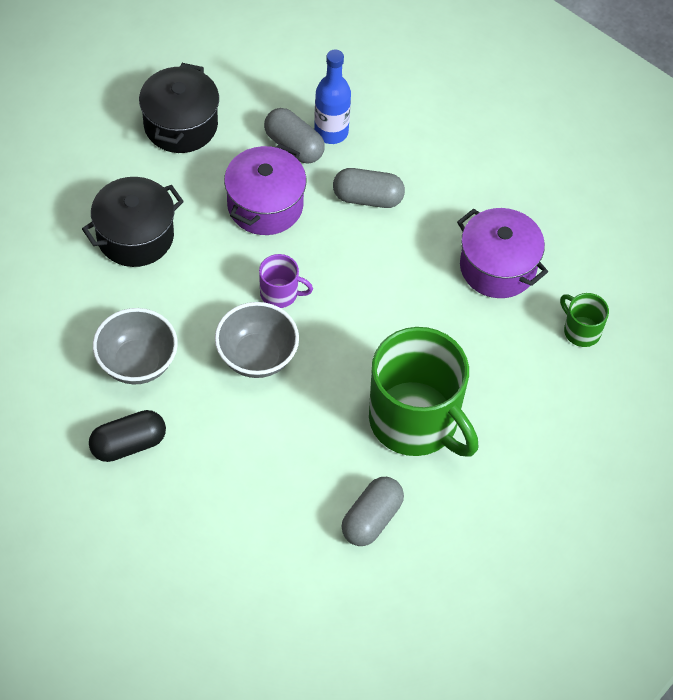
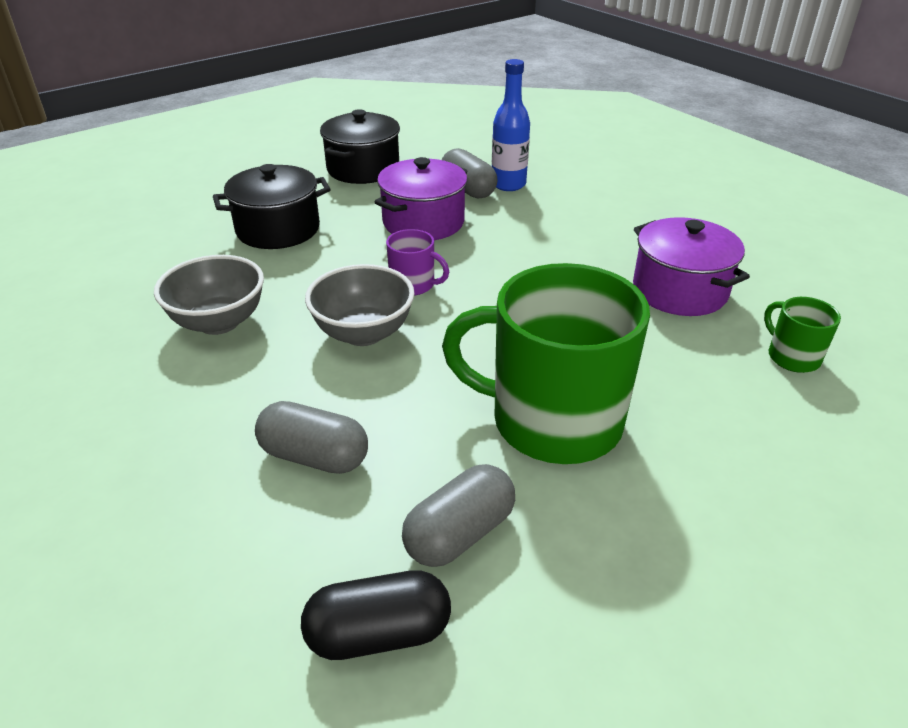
camera: 15 degrees right, 20 degrees down
black capsule [89,410,166,462] -> black capsule moved to [301,570,451,660]
grey capsule [333,168,405,208] -> grey capsule moved to [255,401,368,474]
green mug [369,327,479,457] -> green mug turned 135 degrees clockwise [442,263,650,464]

